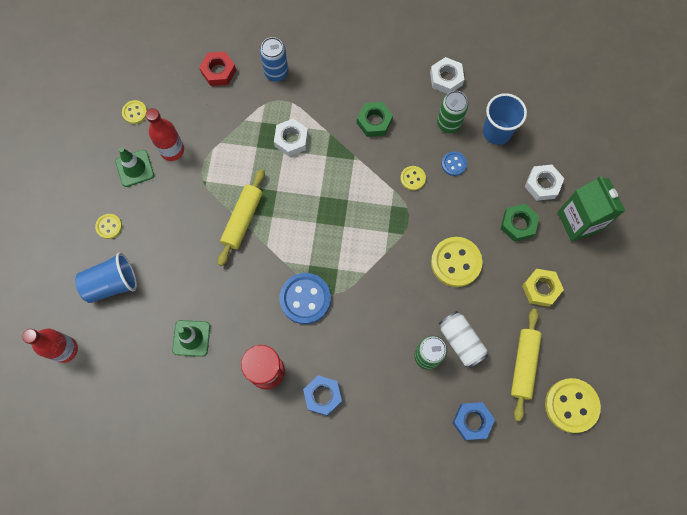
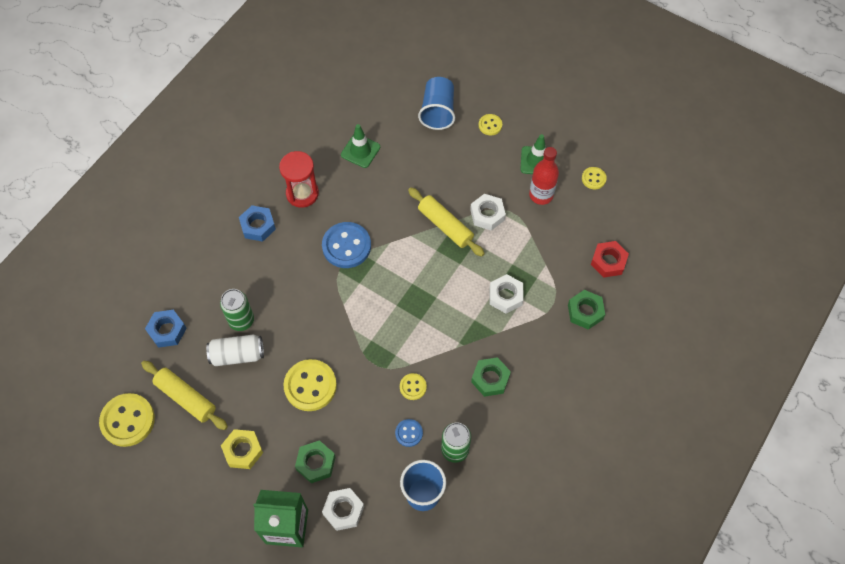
camera: 115 degrees right, 10 degrees down
red bottle [22,329,78,363] -> none
blue can [260,37,288,82] -> green nut [568,290,605,330]
white nut [430,57,465,94] -> white nut moved to [470,194,506,231]

